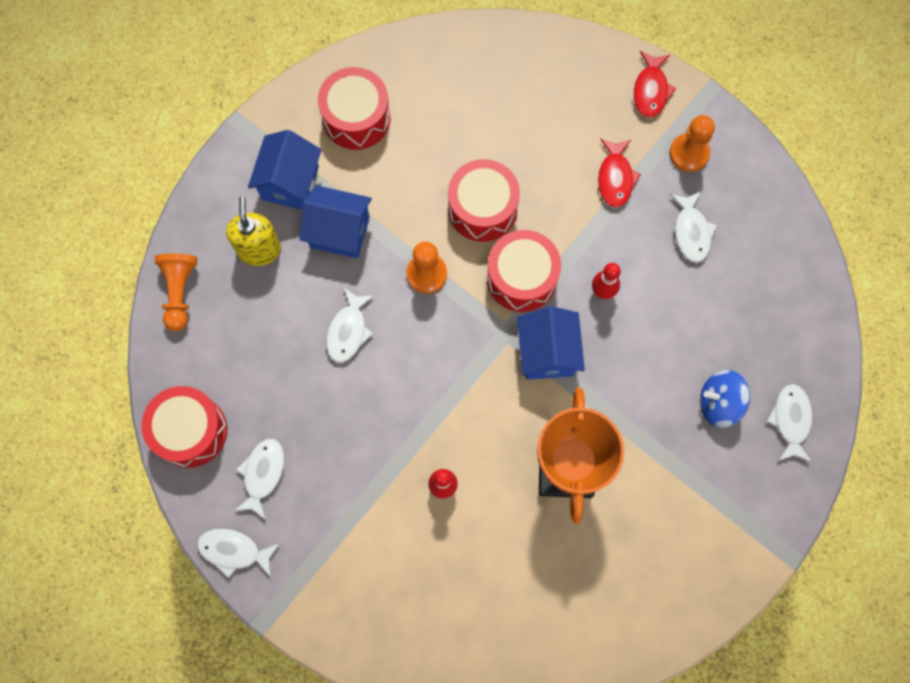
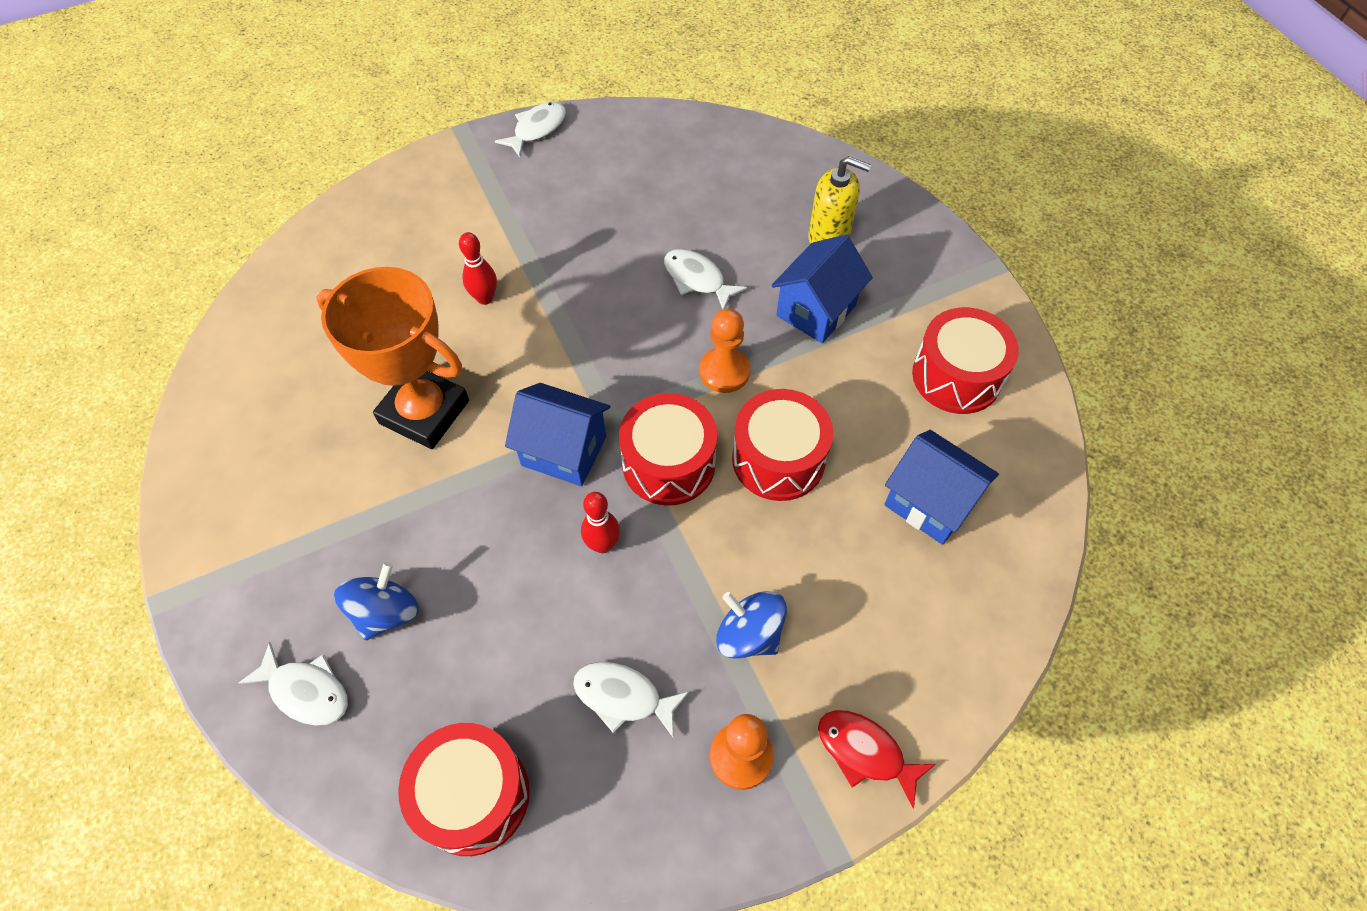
camera: 115 degrees right, 15 degrees down
red drum [142,386,227,468] -> red drum moved to [398,723,530,856]
orange pawn [155,254,197,331] -> none
white fish [234,439,284,520] -> none
blue house [248,130,321,210] -> blue house moved to [884,430,999,545]
red fish [598,138,641,208] -> blue spinning top [716,591,787,659]

